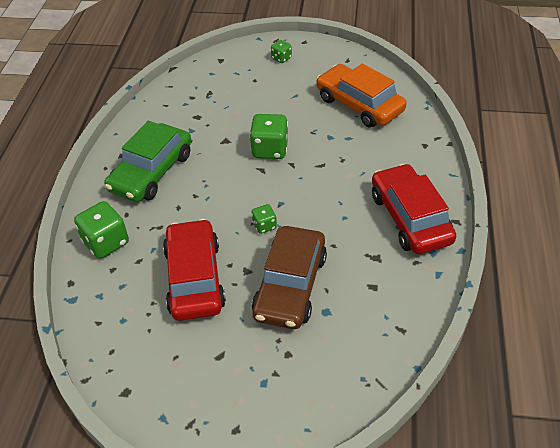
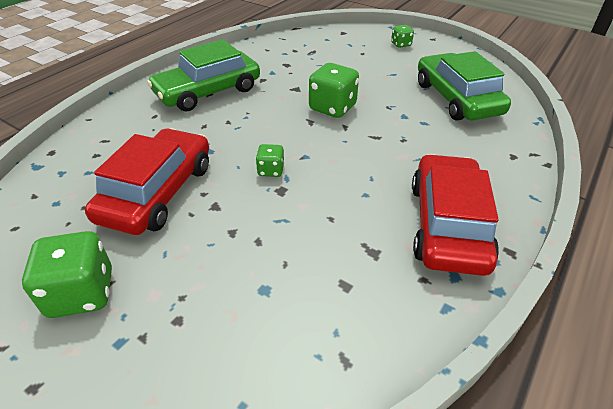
camera: 25 degrees right, 5 degrees down
green dice [74,201,129,259] -> green dice moved to [22,231,112,318]
brown car [252,226,327,329] -> none
orange car [316,64,407,128] -> green car [418,51,511,121]

